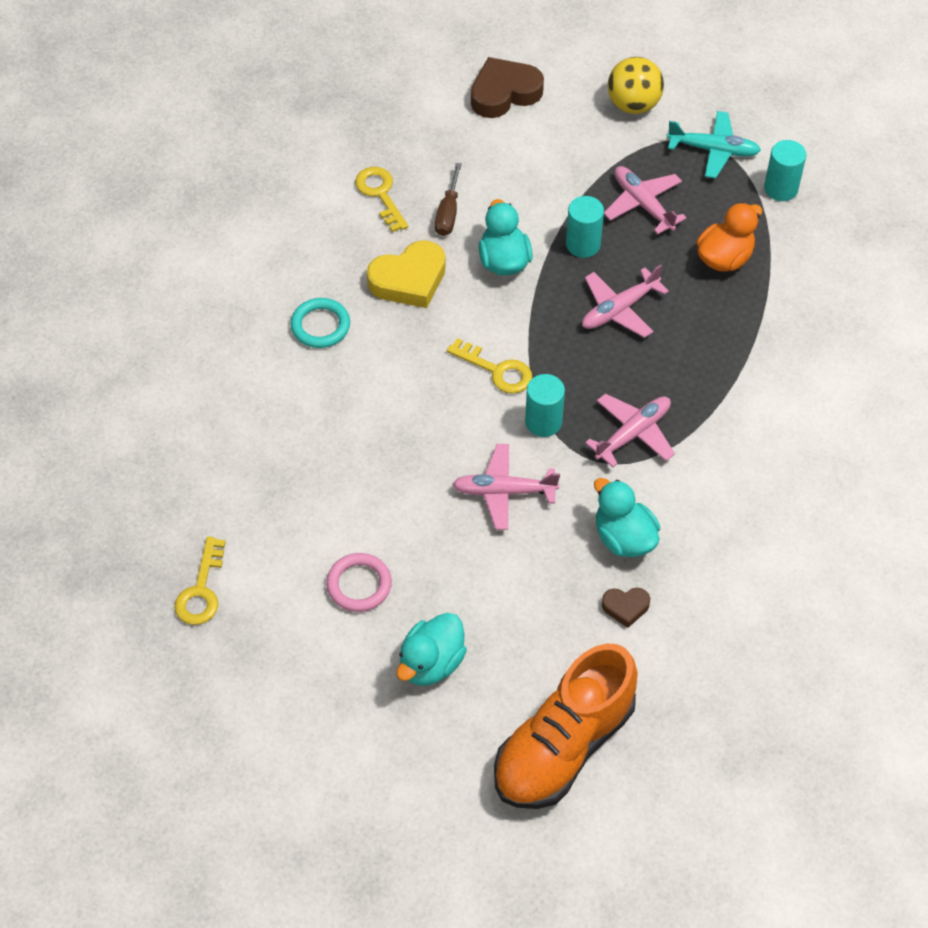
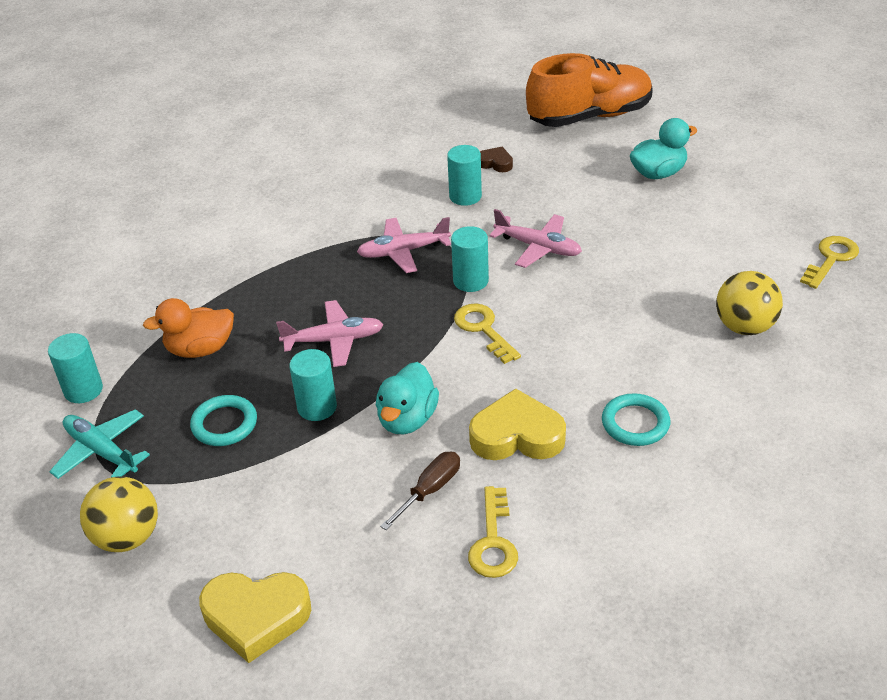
camera: 150 degrees left, 15 degrees down
pink ring [326,553,392,612] -> none
brown heart [471,57,544,118] -> yellow heart [199,572,311,663]
turquoise duck [594,478,660,557] -> turquoise cylinder [447,145,482,206]
pink plane [604,166,687,234] -> turquoise ring [190,395,257,446]
none -> yellow ball [716,271,783,335]

